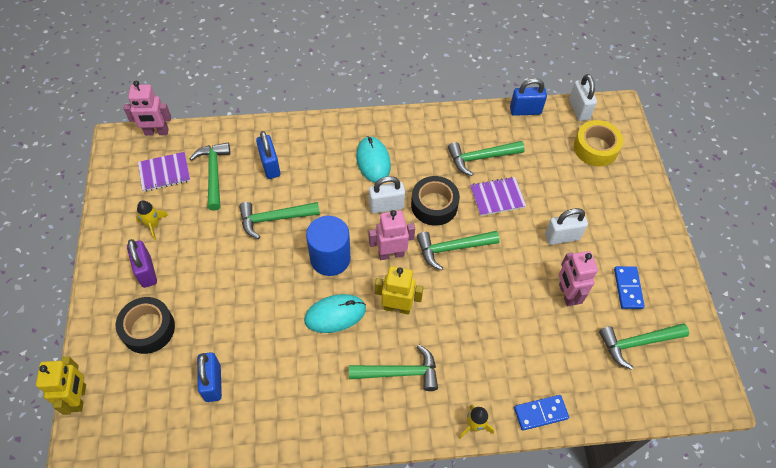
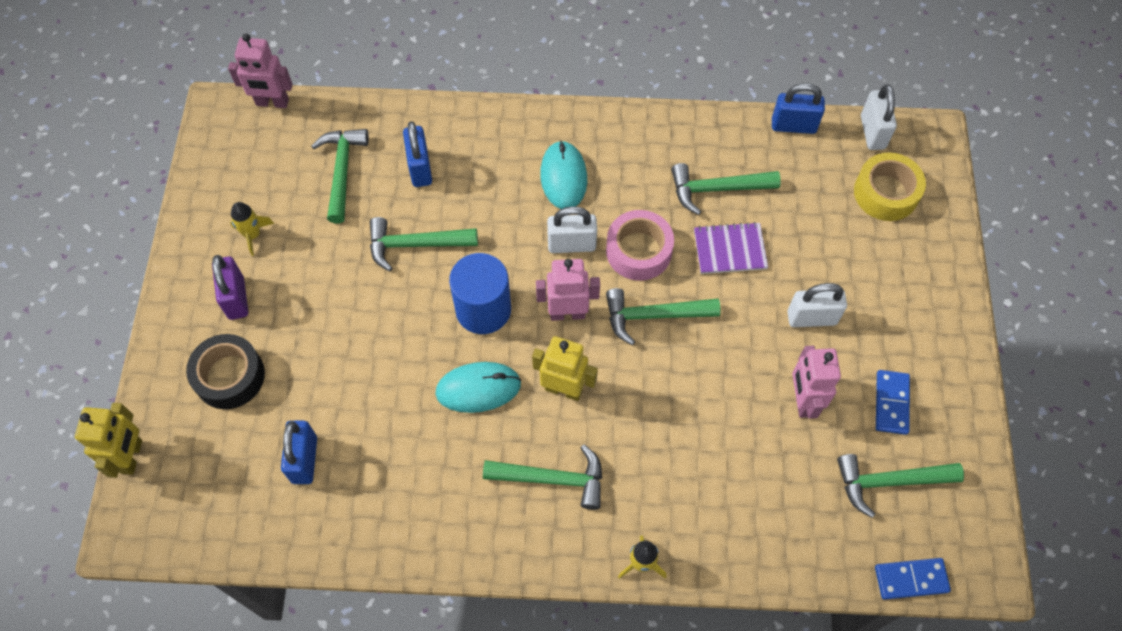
camera: 10 degrees right, 5 degrees up
purple notebook [138,152,190,192] -> none
black tape [411,176,460,226] -> pink tape [606,210,674,281]
blue domino [514,395,569,430] -> blue domino moved to [875,558,951,600]

